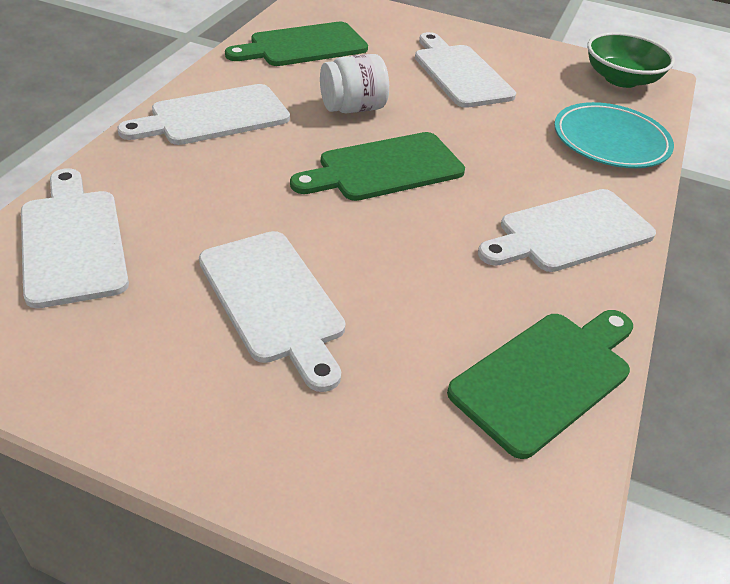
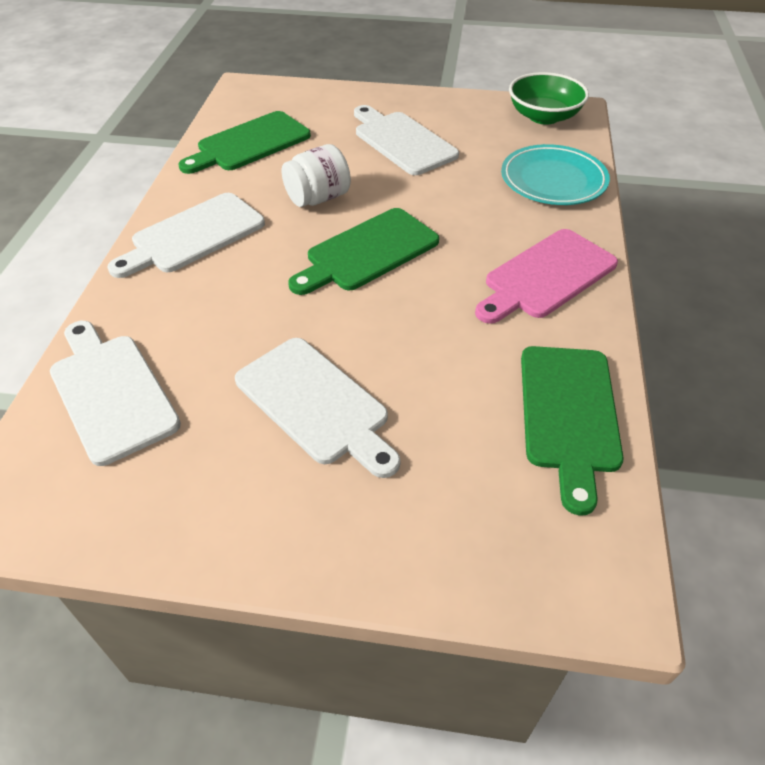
camera: 10 degrees left, 5 degrees up
green cutting board [447,310,633,459] -> green cutting board turned 150 degrees clockwise [521,346,624,516]
white cutting board [478,189,656,272] -> pink cutting board [475,229,618,324]

